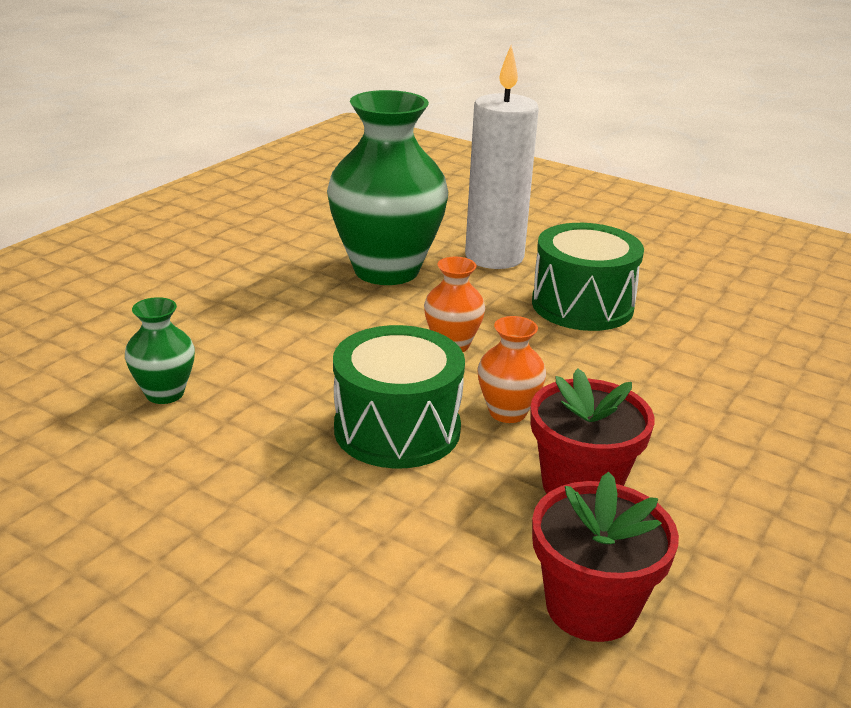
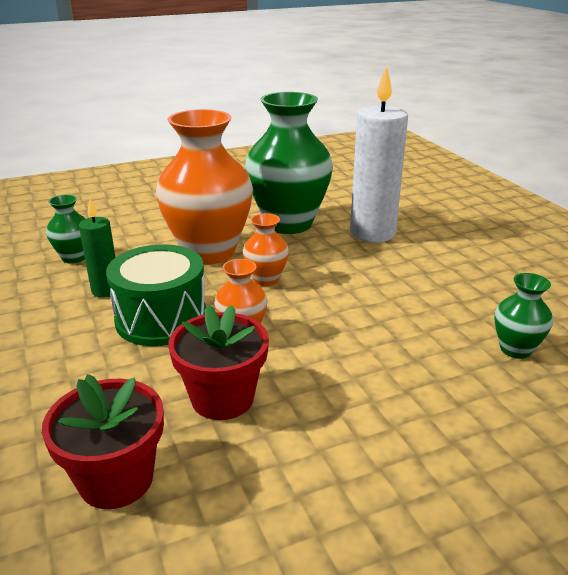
camera: 35 degrees right, 0 degrees up
green drum [532,223,644,331] -> none
none -> green candle [79,199,116,298]
none -> orange vase [156,109,253,264]
none -> green vase [495,273,553,359]

